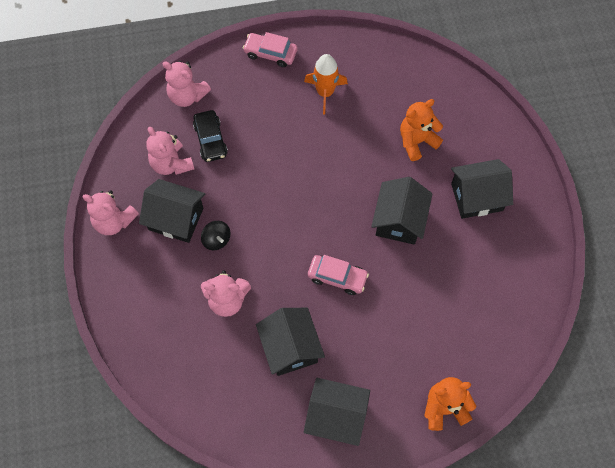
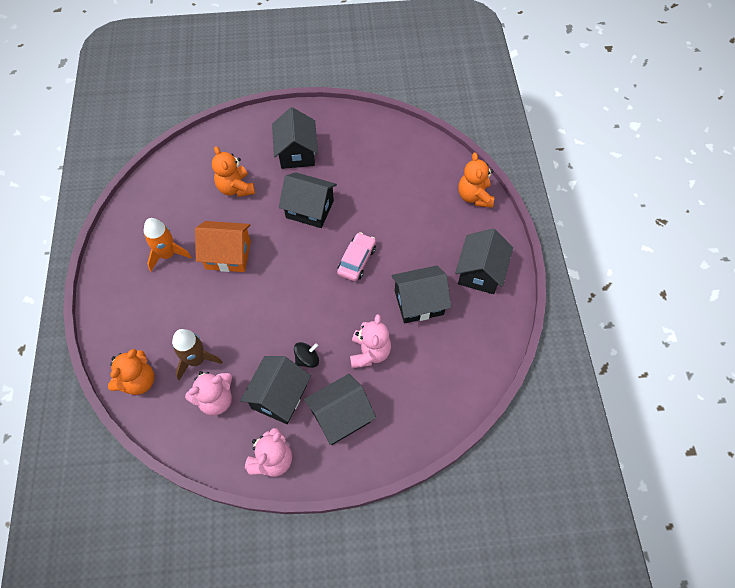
camera: 85 degrees left, 5 degrees down
pink teddy bear [162,61,211,107] -> orange teddy bear [108,349,154,395]
black car [193,110,228,162] -> brown rocket [172,329,222,381]
pink car [243,32,297,67] -> none
none -> orange house [195,221,251,272]
none -> black house [304,374,376,445]

